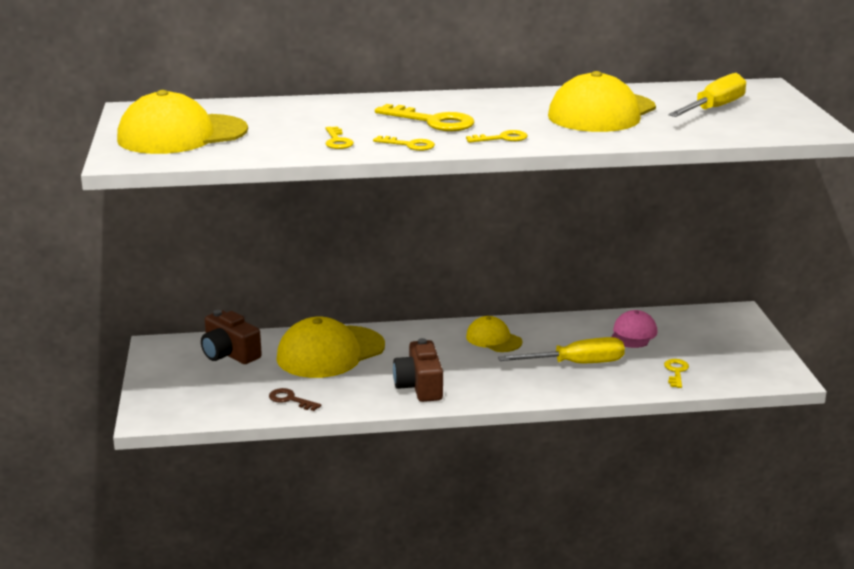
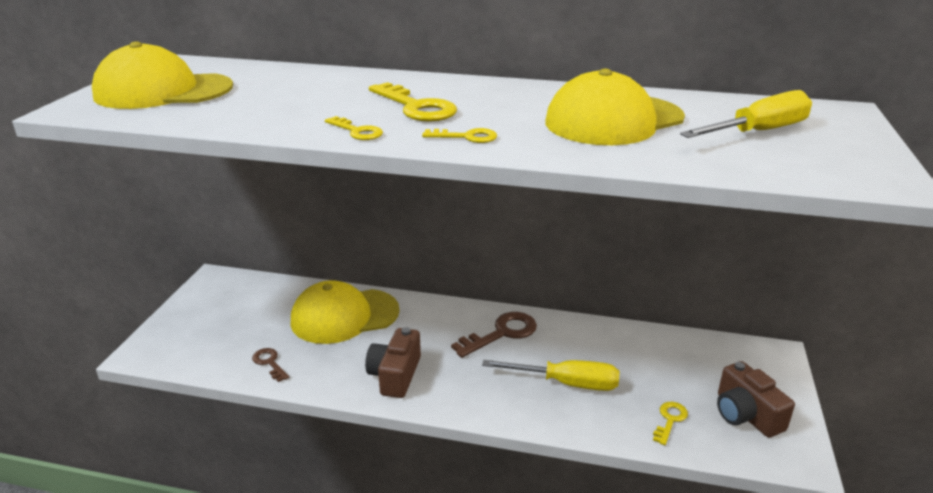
camera: 20 degrees right, 5 degrees up
brown camera [201,310,262,364] -> brown camera moved to [717,361,795,438]
yellow key [325,126,354,149] -> none
yellow cap [466,316,522,352] -> brown key [451,312,537,358]
pink cap [611,310,657,348] -> none

